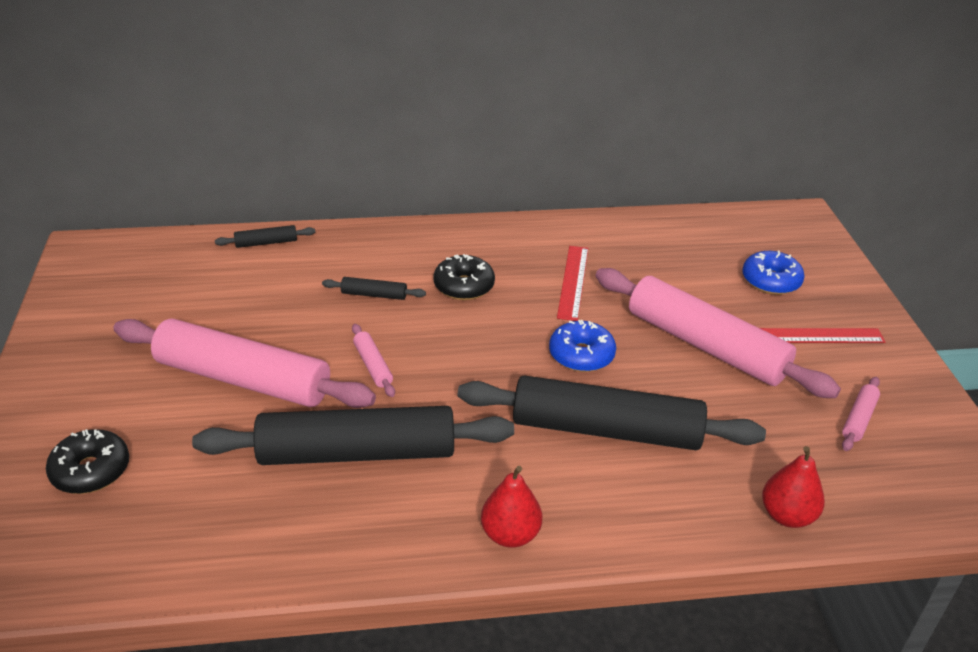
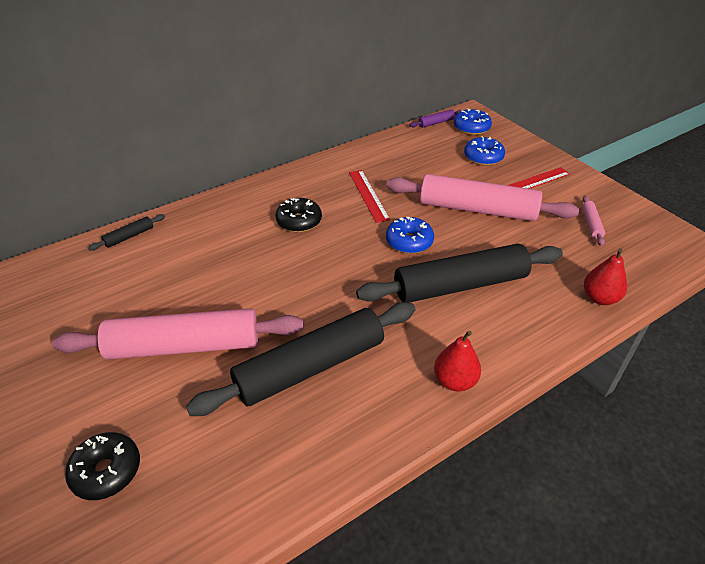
camera: 25 degrees left, 5 degrees up
black rolling pin [322,277,426,300] -> none
pink rolling pin [352,324,395,397] -> none
none -> purple rolling pin [410,109,462,128]
none -> blue donut [454,109,492,135]

